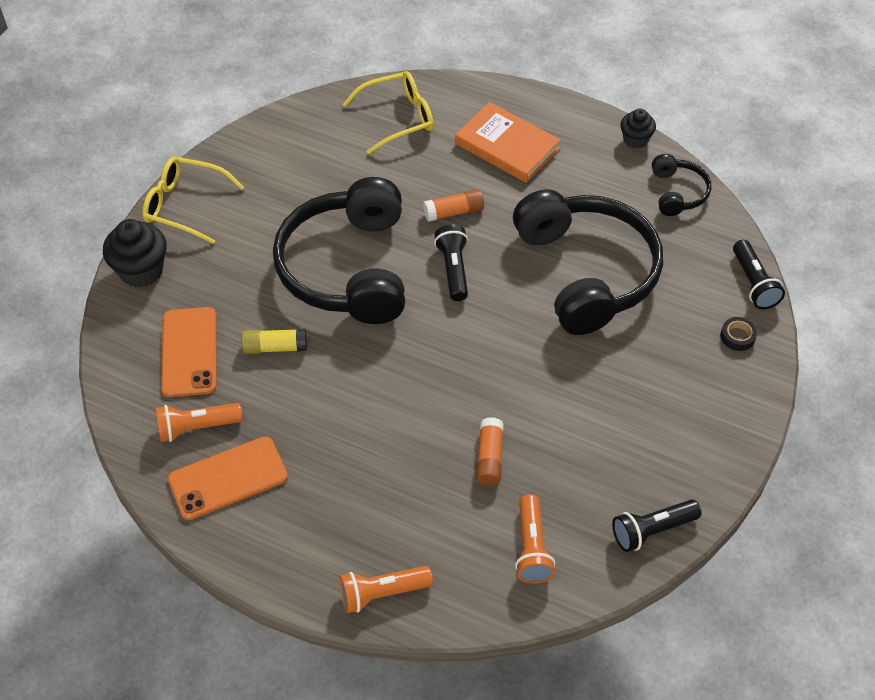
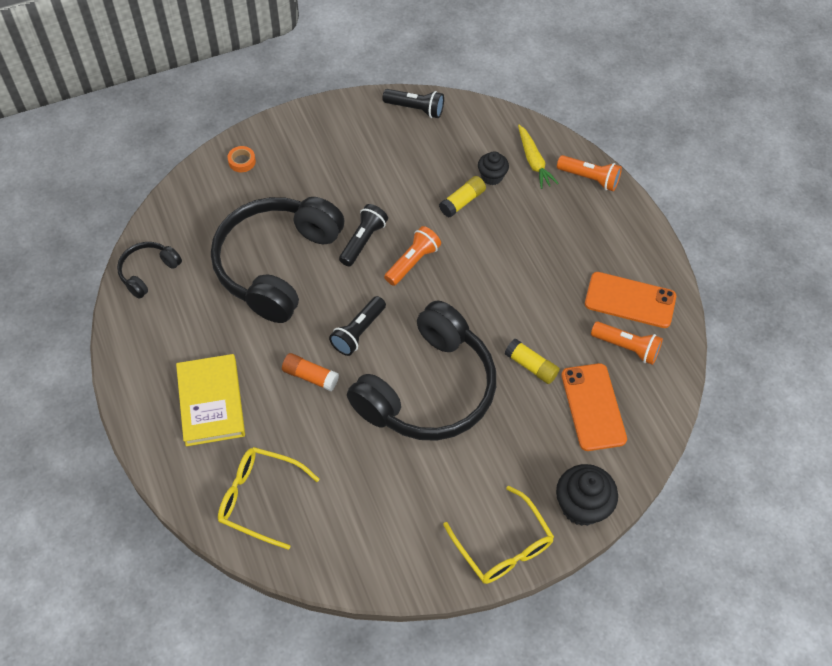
camera: 140 degrees left, 5 degrees up
orange phone [161,307,217,397] -> orange phone turned 45 degrees counterclockwise [561,363,627,451]
orange book [455,102,561,183] -> yellow book [176,354,245,446]
orange glue stick [476,417,504,486] -> yellow glue stick [439,176,486,217]
orange flashlight [515,494,556,583] -> orange flashlight moved to [384,226,441,286]
black cupcake [620,109,656,149] -> black cupcake moved to [478,151,509,185]
black tape [720,317,757,351] -> orange tape [228,146,256,172]
black flashlight [733,240,785,309] -> black flashlight moved to [339,204,388,266]
none -> yellow carrot [518,125,559,189]

